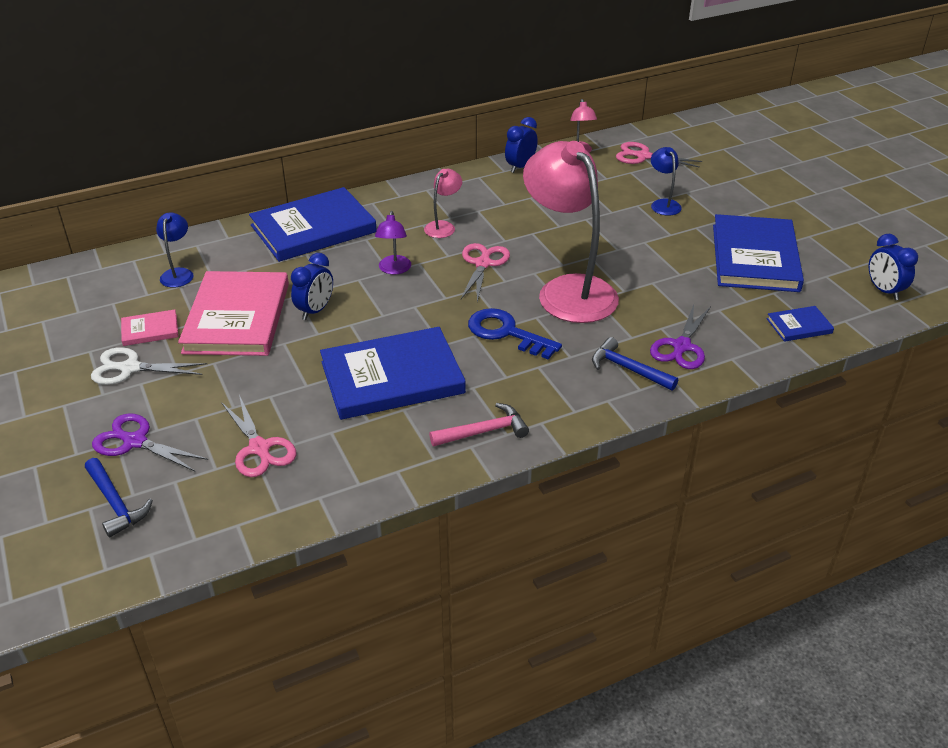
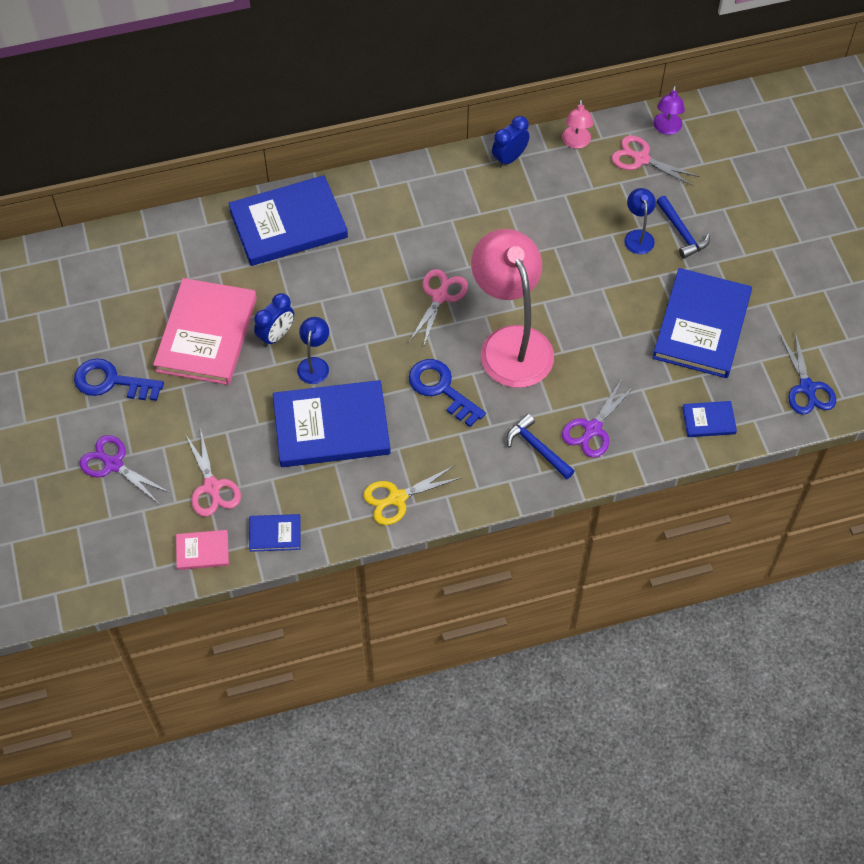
camera: 10 degrees right, 20 degrees up
blue hammer [85,458,153,538] -> blue hammer moved to [656,196,710,259]
white scissors [91,347,207,385] -> blue key [74,358,164,401]
pink book [121,309,178,346] -> pink book moved to [176,530,229,570]
blue lamp [156,212,194,288] -> blue lamp moved to [297,317,329,384]
purple lamp [375,211,411,275] -> purple lamp moved to [653,85,685,135]
pink lamp [424,169,462,238] -> none
pink hammer [429,403,529,446] -> yellow scissors [363,465,462,525]
blue clock [869,234,918,300] -> blue scissors [780,332,836,415]
none -> blue book [249,514,301,552]

